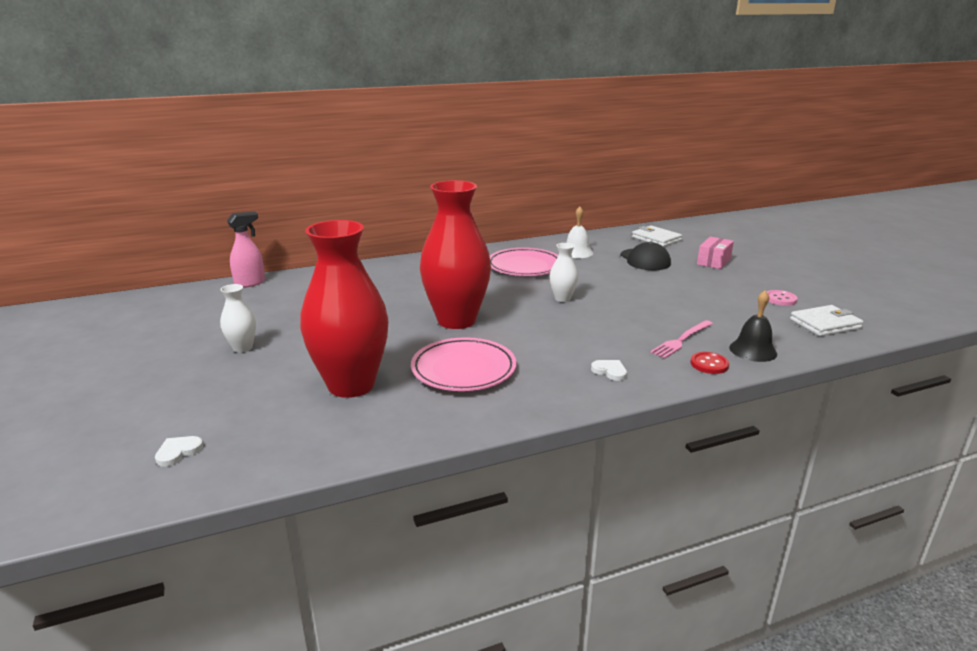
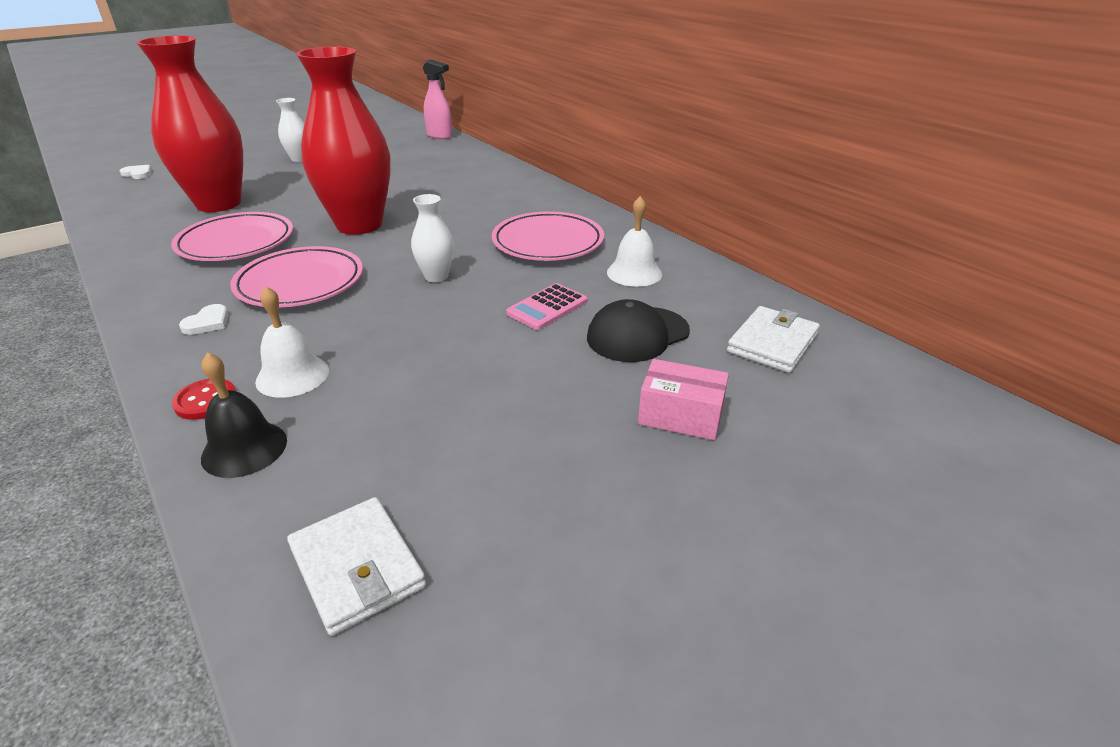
camera: 75 degrees right, 10 degrees up
pink fork [650,320,713,359] -> white bell [255,286,329,398]
pink button [767,290,798,306] -> none
none -> pink plate [230,246,363,307]
none -> pink calculator [506,283,588,330]

